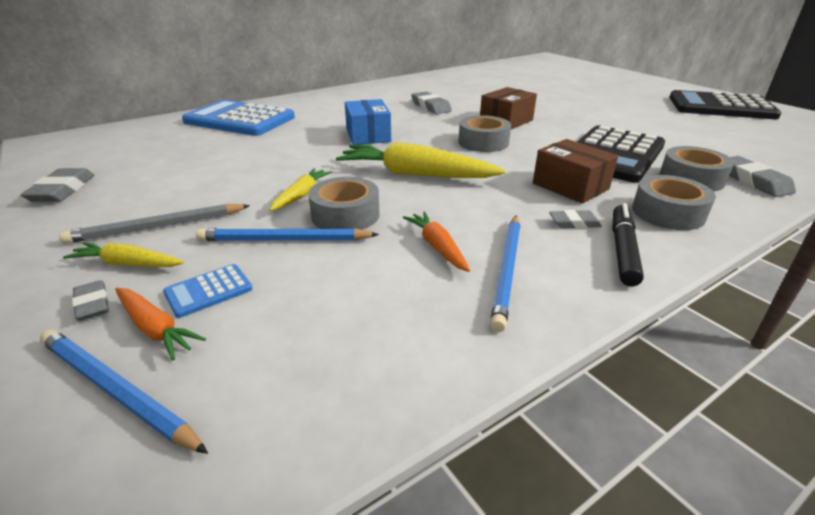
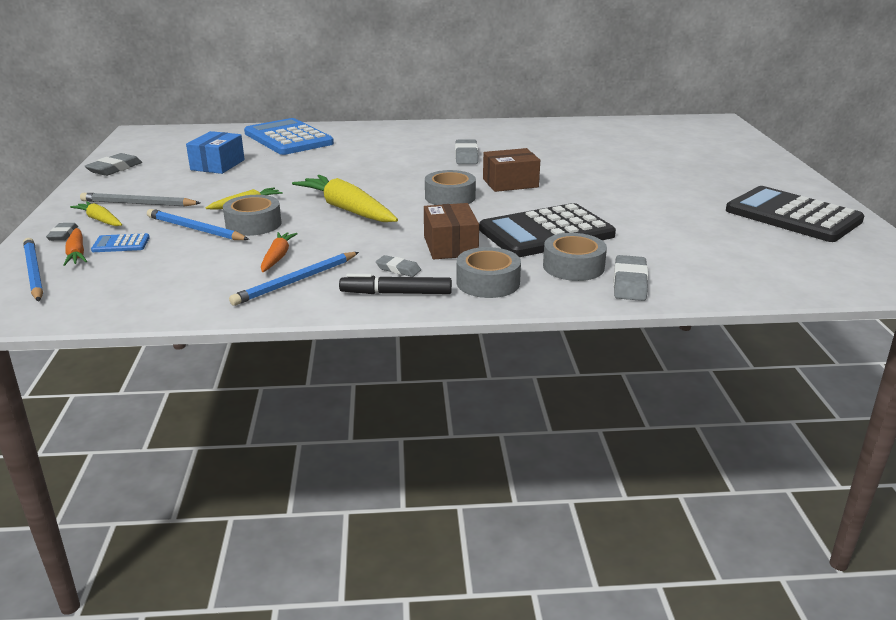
camera: 30 degrees right, 5 degrees down
blue box [345,99,391,145] -> blue box moved to [186,131,245,174]
black marker [612,203,644,286] -> black marker turned 135 degrees counterclockwise [339,274,452,294]

